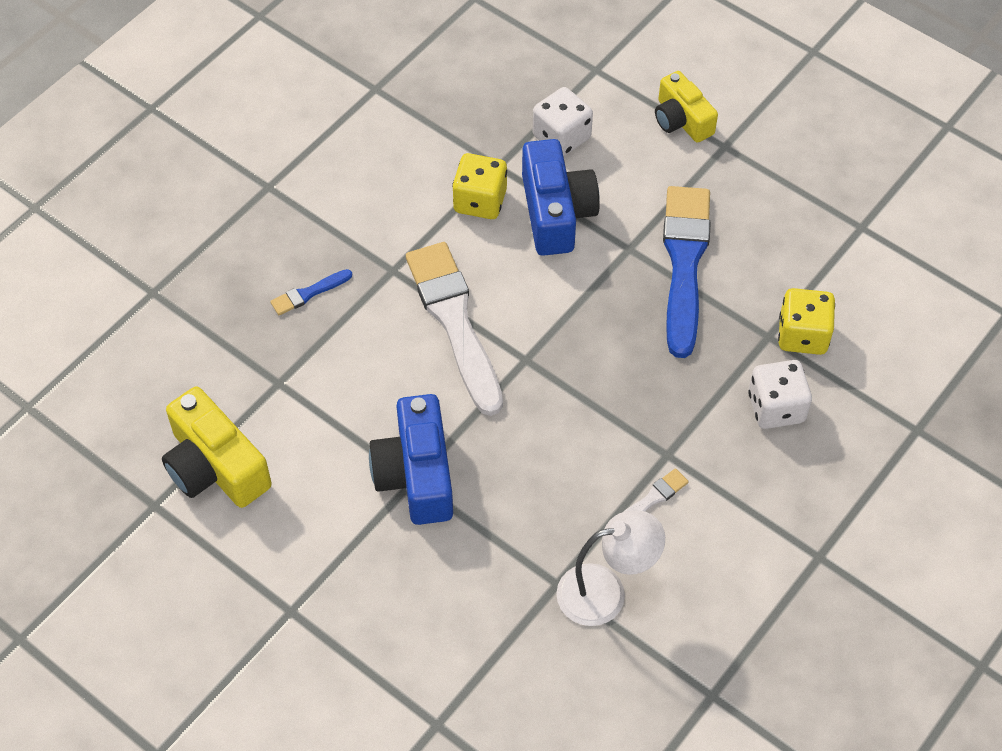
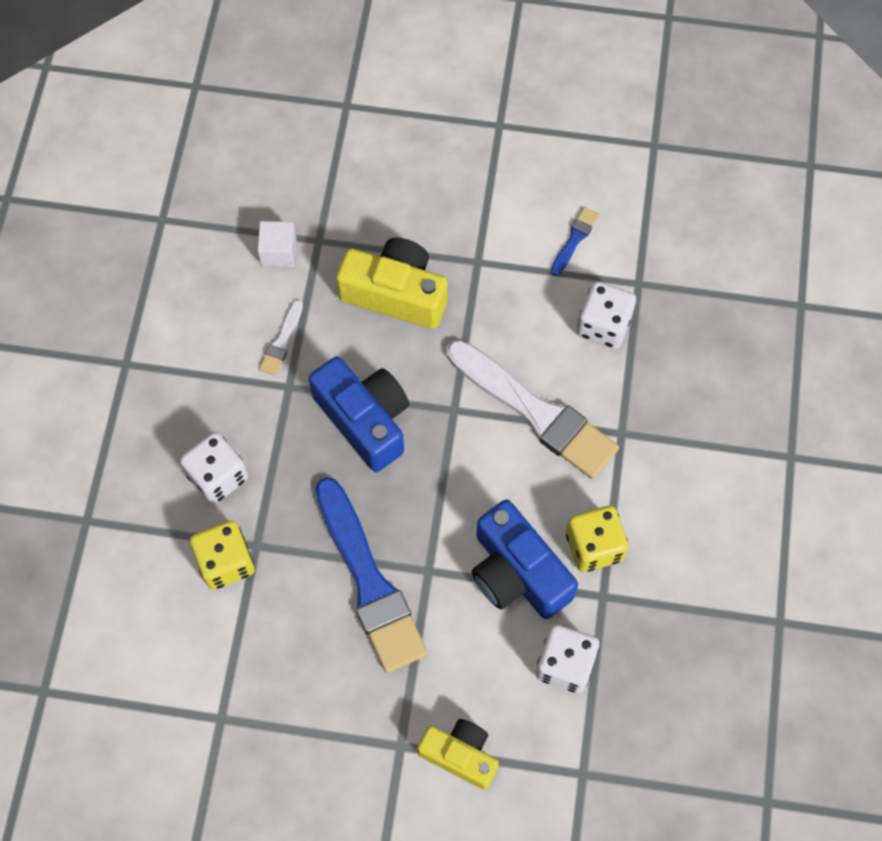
camera: 150 degrees right, 10 degrees up
yellow camera [162,387,272,508] -> yellow camera moved to [336,238,448,329]
blue brush [270,269,352,315] -> blue brush moved to [551,207,599,276]
blue camera [369,394,453,525] -> blue camera moved to [309,357,409,472]
white lamp [556,510,665,626] -> white cube [257,221,297,267]
none -> white dice [577,281,636,349]

